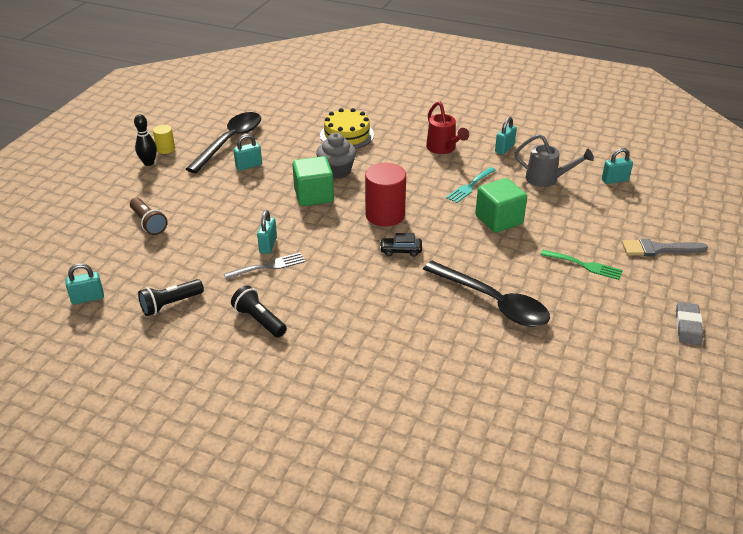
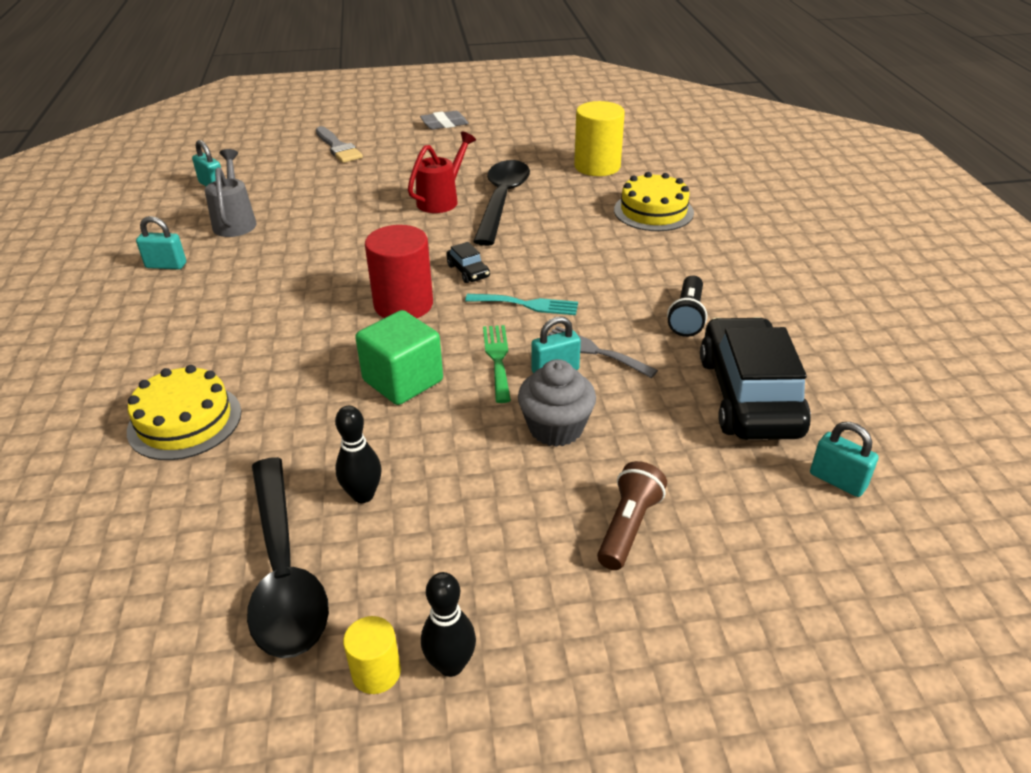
camera: 120 degrees left, 0 degrees up
black flashlight [138,279,204,316] -> black car [700,317,811,440]
black spoon [186,112,261,173] -> black spoon turned 105 degrees counterclockwise [247,457,329,658]
turquoise padlock [233,134,262,171] -> black bowling pin [335,406,382,503]
grey cupcake [316,133,356,179] -> grey cupcake moved to [518,359,596,447]
red watering can [426,102,469,154] -> red watering can moved to [408,132,476,213]
turquoise fork [446,167,496,203] -> turquoise fork moved to [465,294,578,315]
green cube [475,178,527,233] -> none
green fork [540,250,623,280] -> green fork moved to [483,325,511,403]
none -> yellow cylinder [574,101,625,176]
none -> yellow cake [614,172,694,231]

